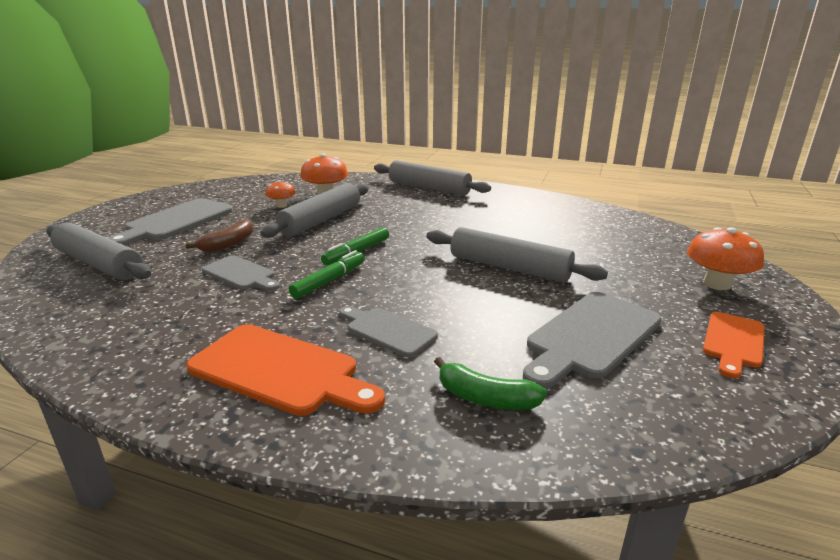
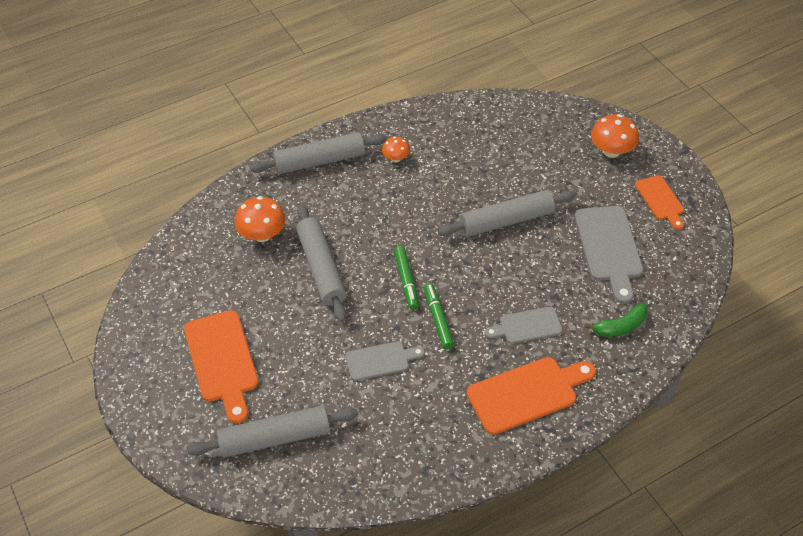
camera: 50 degrees left, 25 degrees up
grey cutting board [108,198,233,245] -> orange cutting board [184,310,259,424]
brown banana [185,219,253,252] -> none
orange mushroom [265,180,295,208] -> orange mushroom moved to [382,137,410,163]

